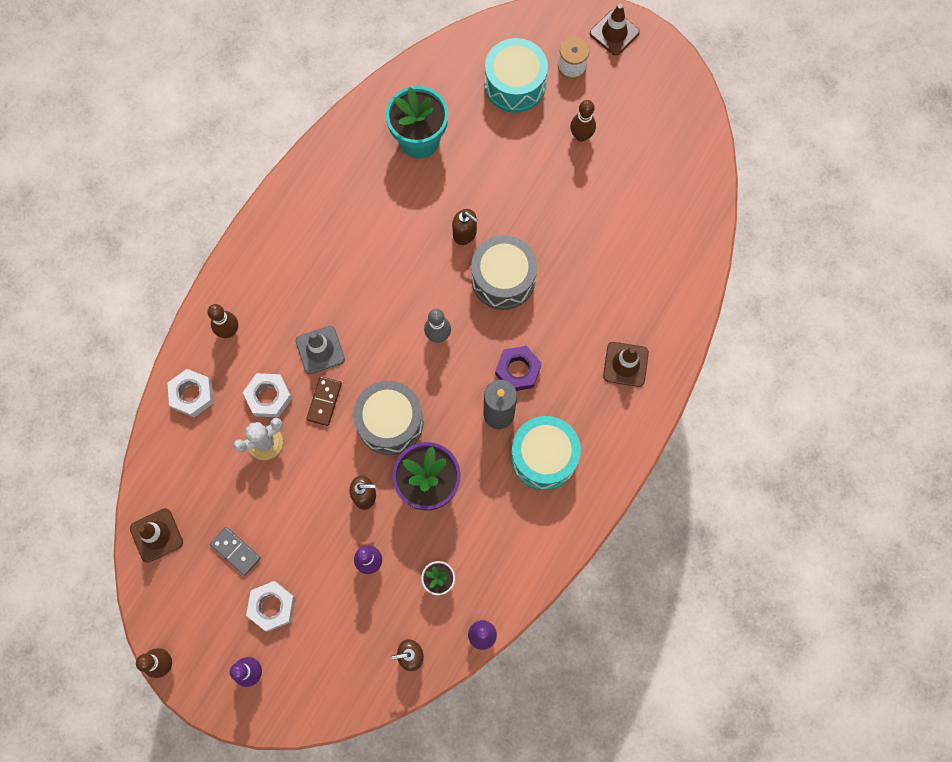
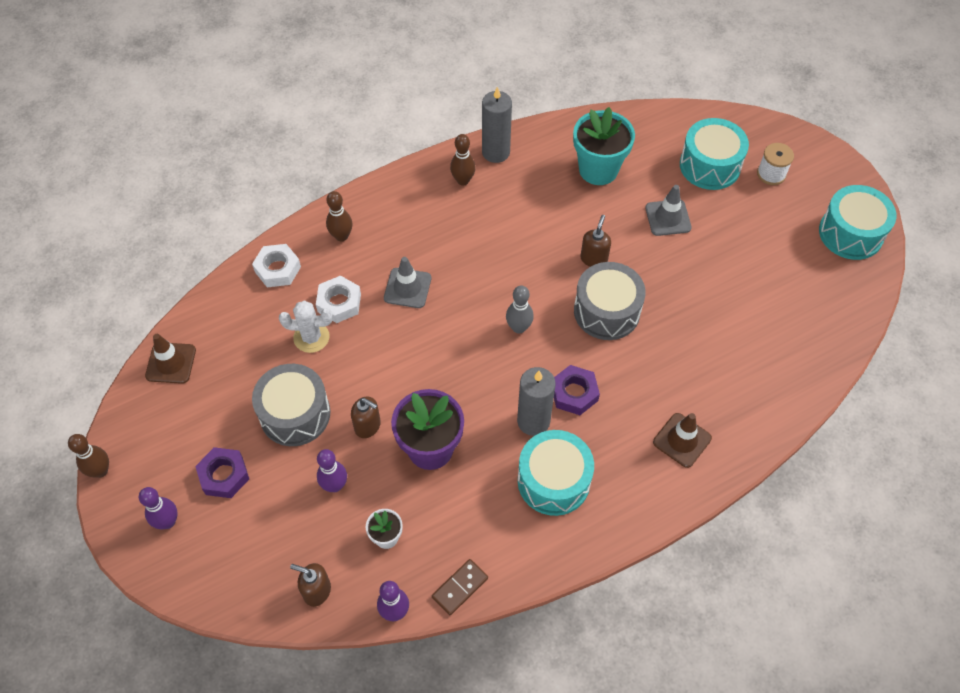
camera: 30 degrees right, 15 degrees down
grey domino [210,527,261,576] -> none
white nut [246,581,295,632] -> purple nut [195,447,249,498]
brown domino [306,376,342,426] -> brown domino moved to [432,559,488,615]
grey drum [353,381,423,455] -> grey drum moved to [252,364,330,446]
brown soap dispenser [452,209,478,245] -> brown soap dispenser turned 135 degrees counterclockwise [580,215,611,267]
brown bowling pin [570,100,596,142] -> brown bowling pin moved to [450,134,476,186]
brown traffic cone [590,4,640,55] -> none
none -> grey candle [482,87,512,163]
none -> grey traffic cone [645,185,692,236]
none -> turquoise drum [819,185,896,260]

